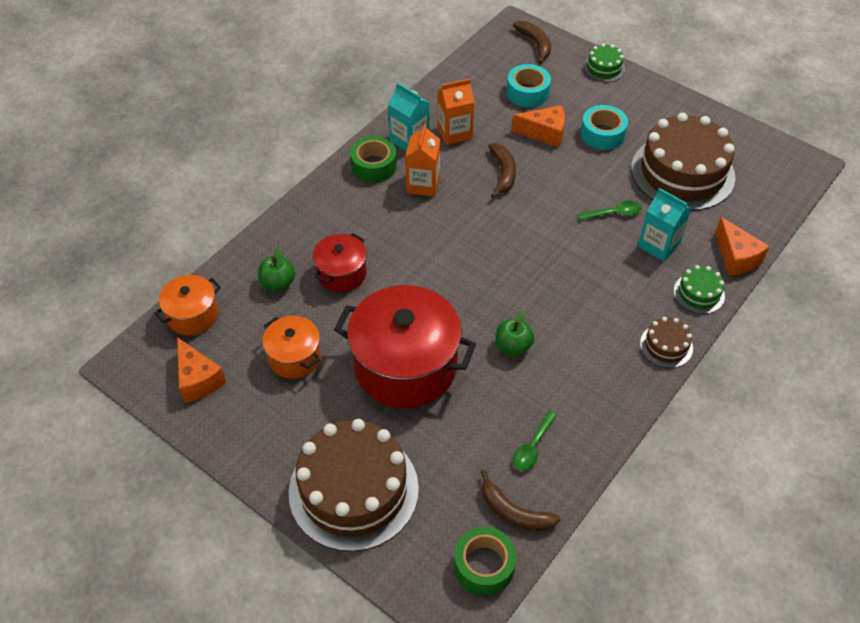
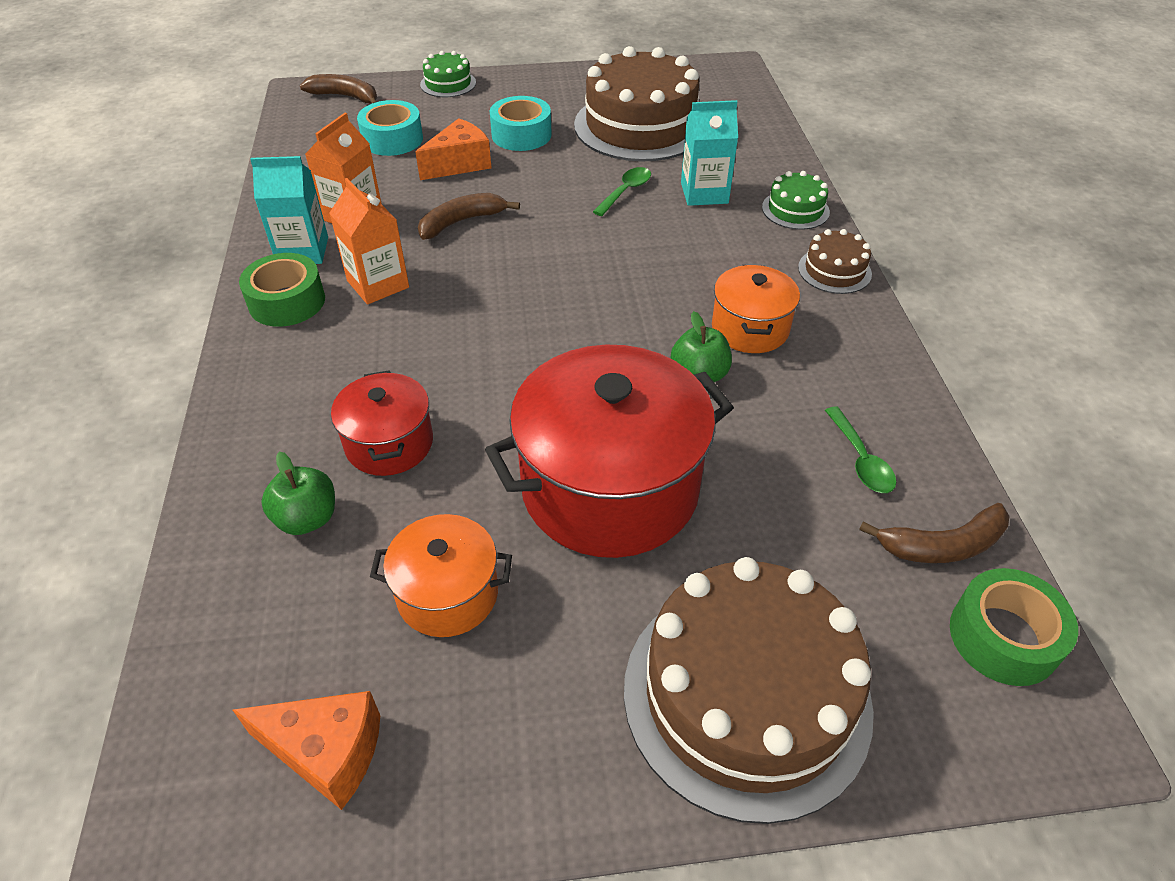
camera: 45 degrees left, 5 degrees down
orange pot [154,275,221,335] -> orange pot moved to [712,265,800,353]
brown banana [488,143,516,198] -> brown banana turned 75 degrees counterclockwise [418,193,520,240]
orange cheese [715,217,770,276] -> none

